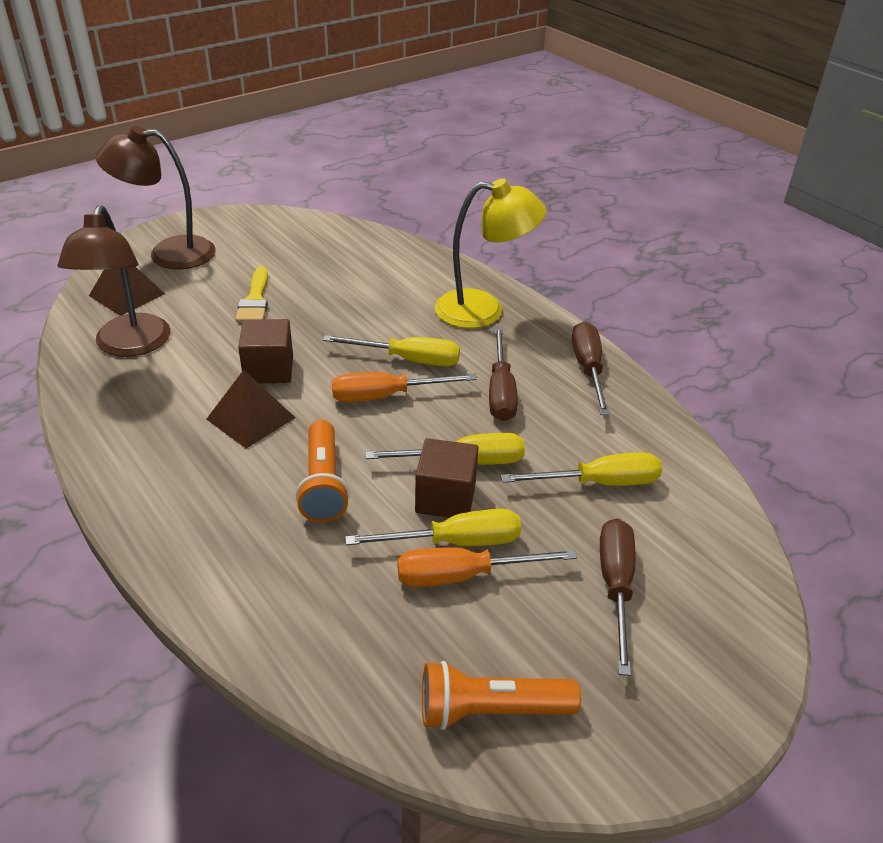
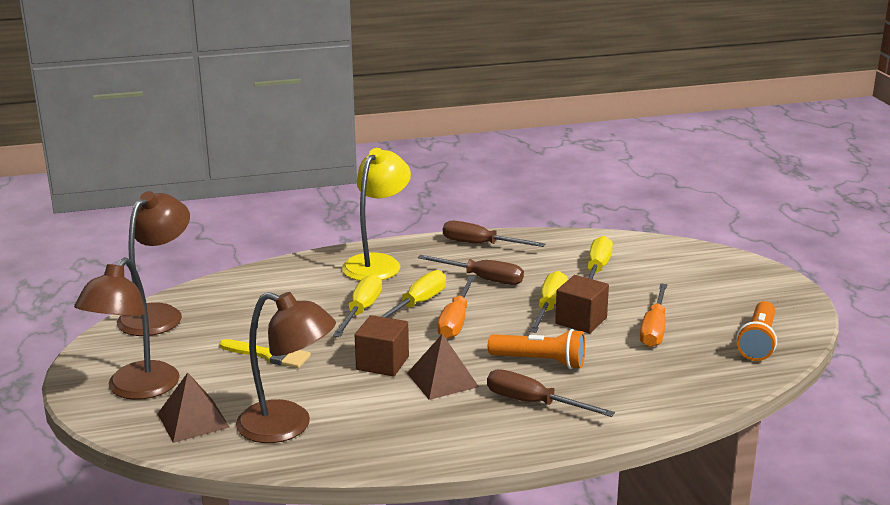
camera: 65 degrees left, 15 degrees down
yellow screwdriver [345,509,521,546] -> yellow screwdriver moved to [333,274,382,337]
brown screwdriver [600,518,636,676] -> brown screwdriver moved to [487,369,615,417]
none -> brown lamp [117,191,190,336]

